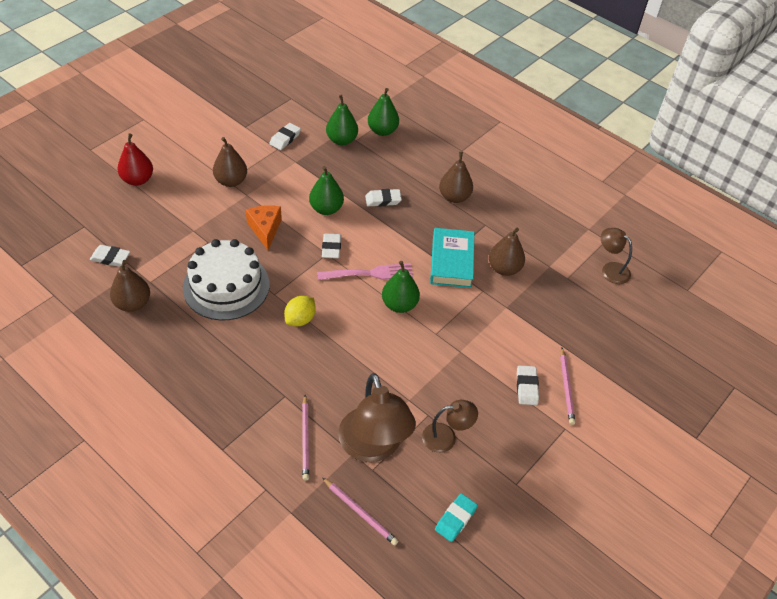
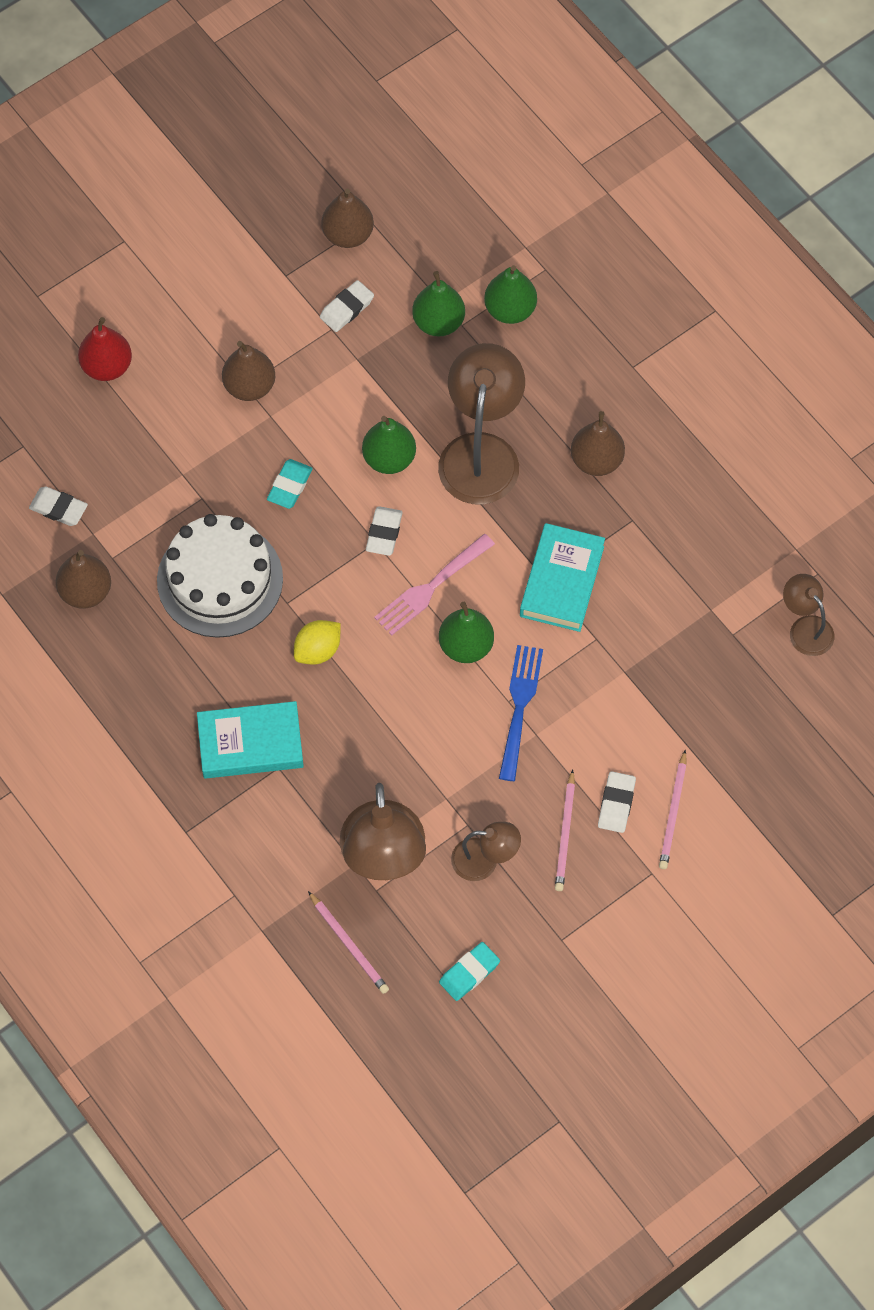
camera: 15 degrees right, 15 degrees up
orange cheese [246,205,282,250] -> turquoise eraser [267,459,313,509]
pink pencil [302,395,309,481] -> pink pencil moved to [555,769,575,891]
pink fork [317,263,413,280] -> pink fork turned 135 degrees clockwise [374,534,495,636]
white eraser [365,189,402,207] -> brown lamp [438,343,525,504]
brown pear [489,228,525,276] -> brown pear moved to [321,188,374,248]
none -> turquoise book [197,701,304,779]
none -> blue fork [499,645,543,781]

